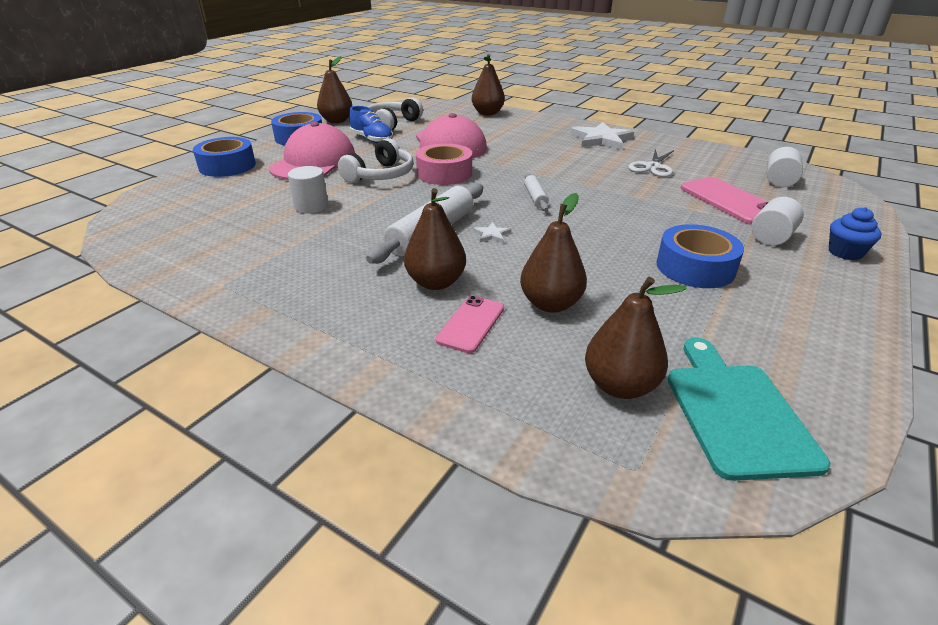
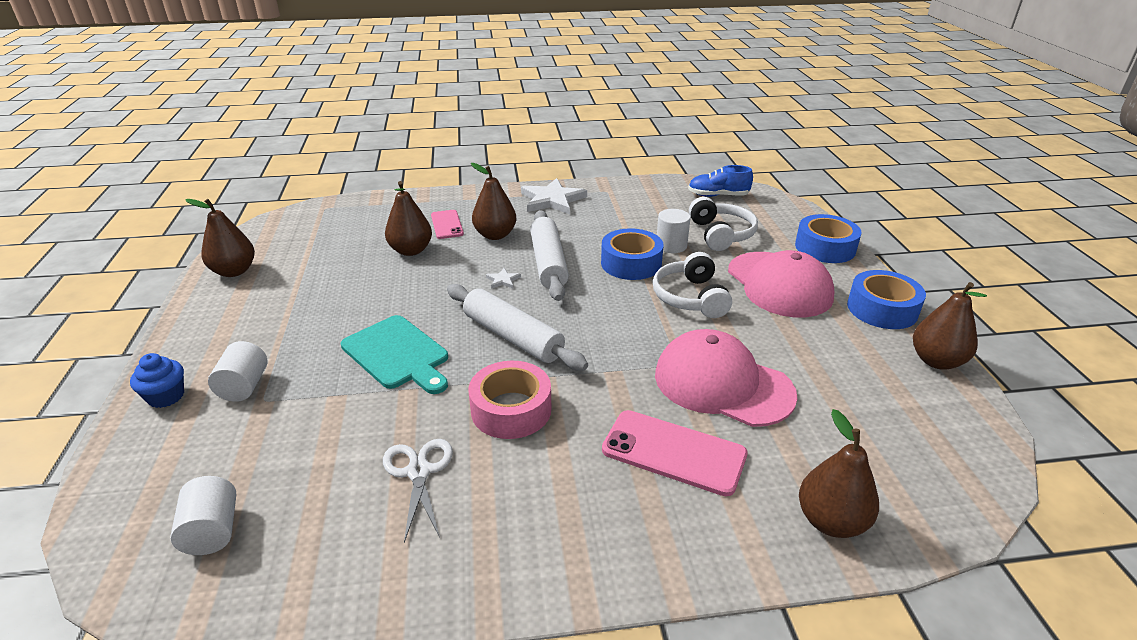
camera: 140 degrees right, 0 degrees up
blue shoe [349,106,393,143] -> blue shoe moved to [688,165,753,197]
white headphones [367,97,423,131] -> white headphones moved to [689,197,758,251]
pink tape [416,143,472,185] -> pink tape moved to [468,361,551,439]
white rolling pin [524,173,549,211] -> white rolling pin [447,284,588,371], size x1.96
white star [571,122,634,150] -> white star moved to [521,178,587,214]
brown pear [585,277,687,399] -> brown pear moved to [185,199,255,277]
blue tape [656,224,744,288] -> blue tape moved to [601,228,663,280]
turquoise cutting board [667,338,830,481] -> turquoise cutting board moved to [341,315,448,394]
pink phone [681,177,768,225] -> pink phone moved to [602,410,748,496]

